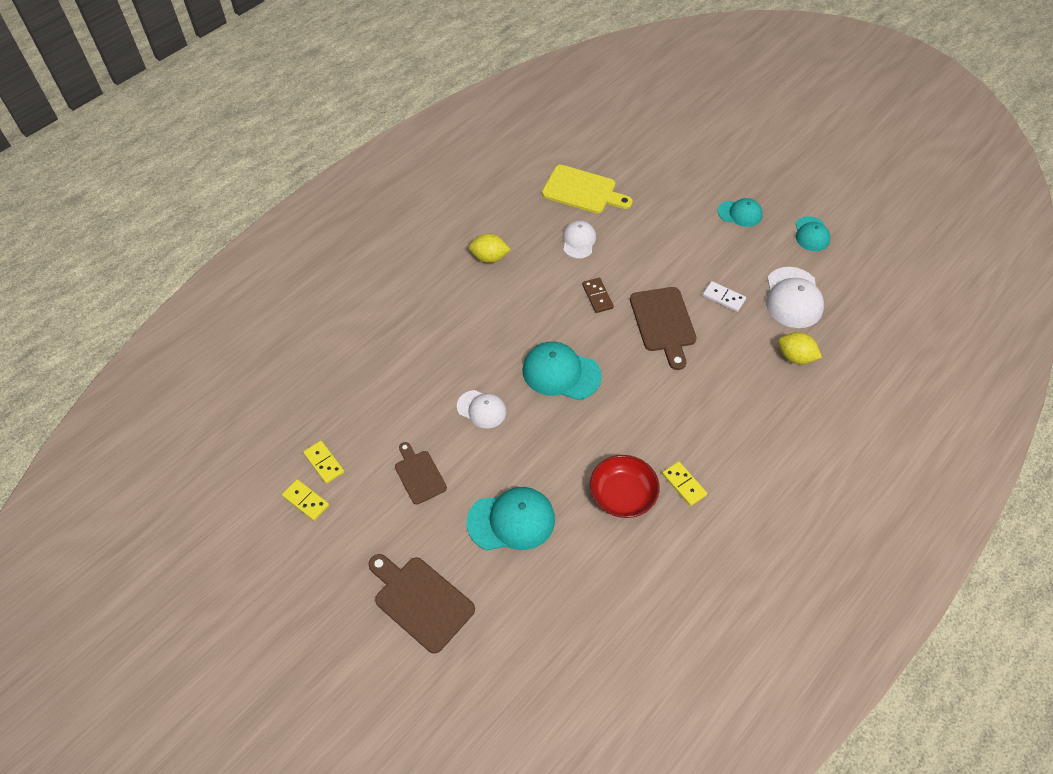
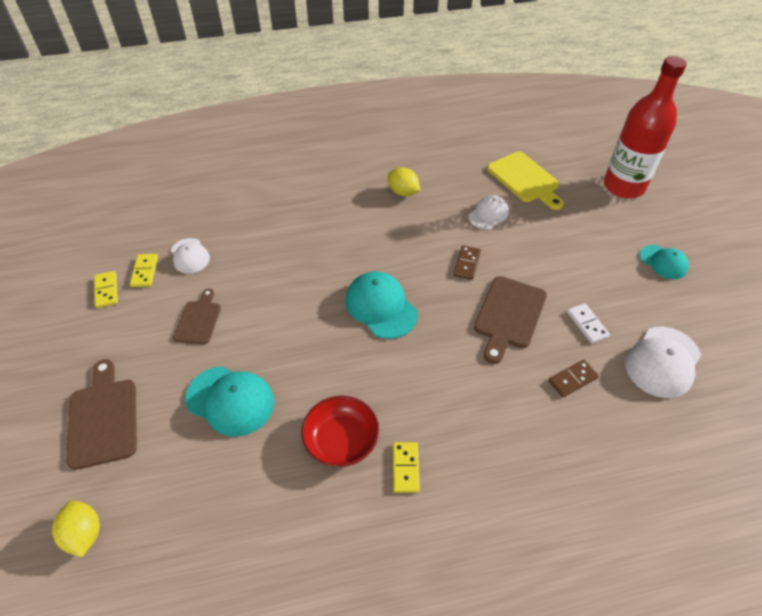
camera: 35 degrees right, 5 degrees down
white cap [457,390,507,429] -> white cap moved to [171,238,210,274]
yellow lemon [778,332,822,364] -> yellow lemon moved to [52,500,100,557]
turquoise cap [795,216,830,251] -> none
none -> brown domino [548,360,599,398]
none -> red bottle [604,56,687,198]

